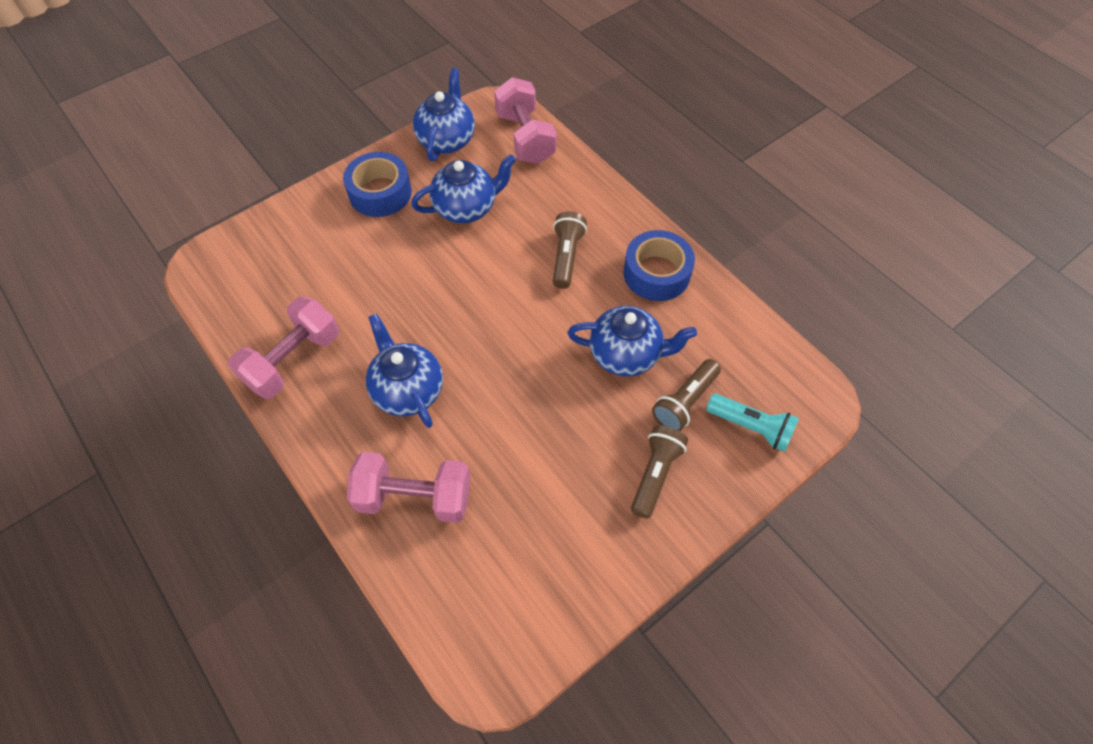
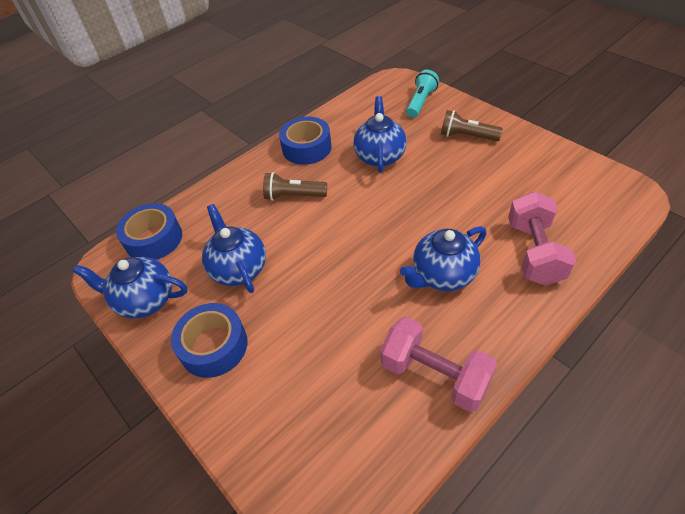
camera: 90 degrees left, 10 degrees down
pink dumbbell [494,77,557,164] -> blue tape [116,203,182,260]
brown flashlight [652,359,721,431] -> none

